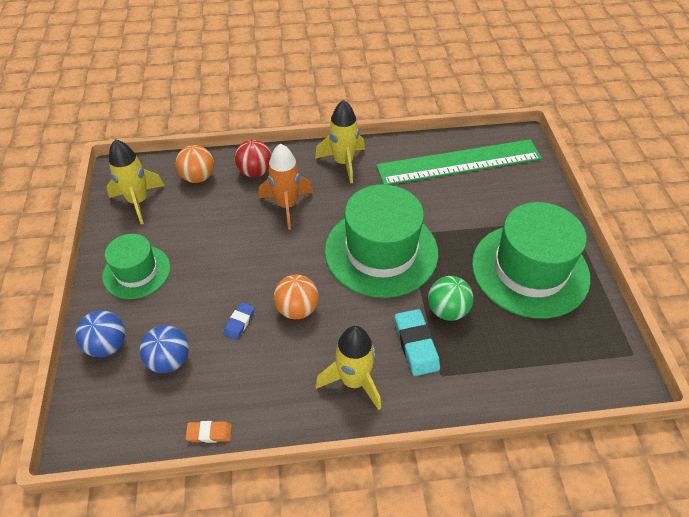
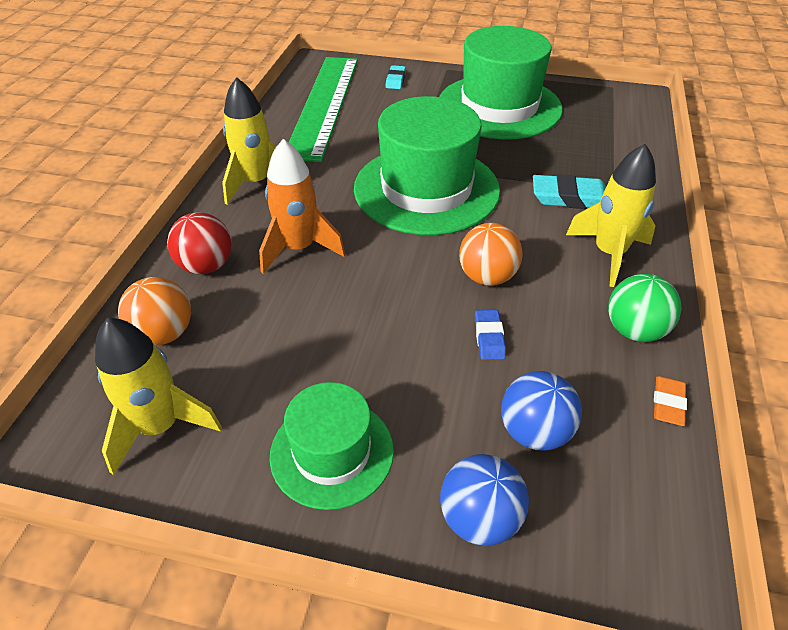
camera: 70 degrees left, 5 degrees down
blue eraser [223,302,255,340] -> blue eraser turned 45 degrees clockwise [475,310,506,360]
green ball [428,276,473,321] -> green ball moved to [608,274,682,342]
none -> turquoise eraser [386,65,406,89]

